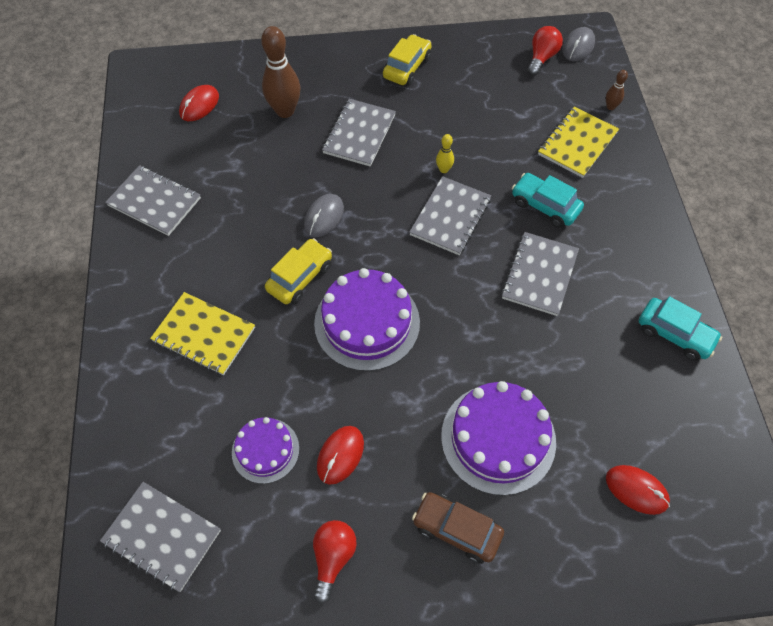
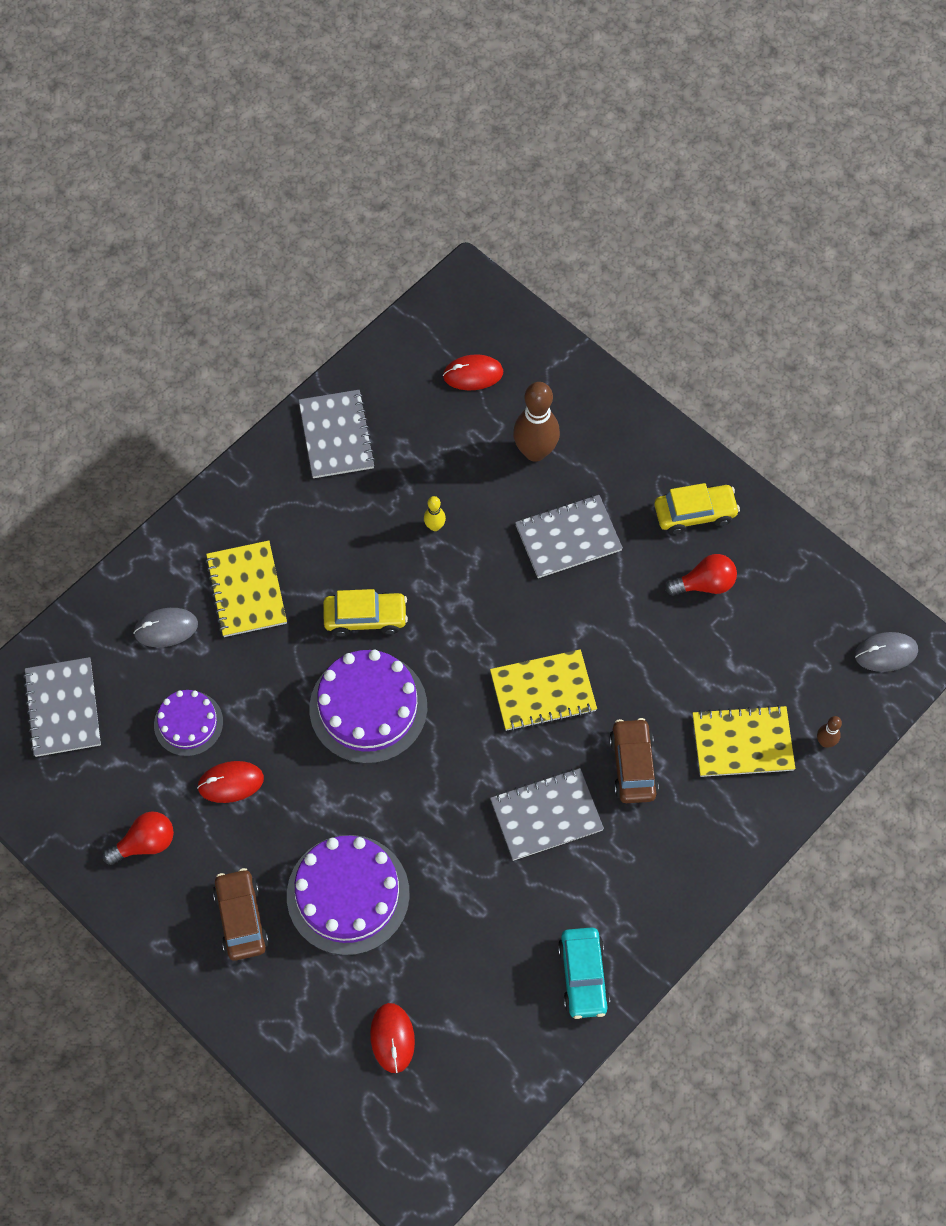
camera: 50 degrees right, 5 degrees up
grey mouse [304,194,344,237] -> grey mouse moved to [133,608,198,647]
grey notebook [409,176,491,255] -> yellow notebook [490,649,597,731]
yellow bowling pin [436,134,454,173] -> yellow bowling pin moved to [424,496,446,531]
turquoise car [512,173,584,228] -> brown car [609,718,659,803]
red light bulb [528,26,563,75] -> red light bulb moved to [665,554,737,596]

